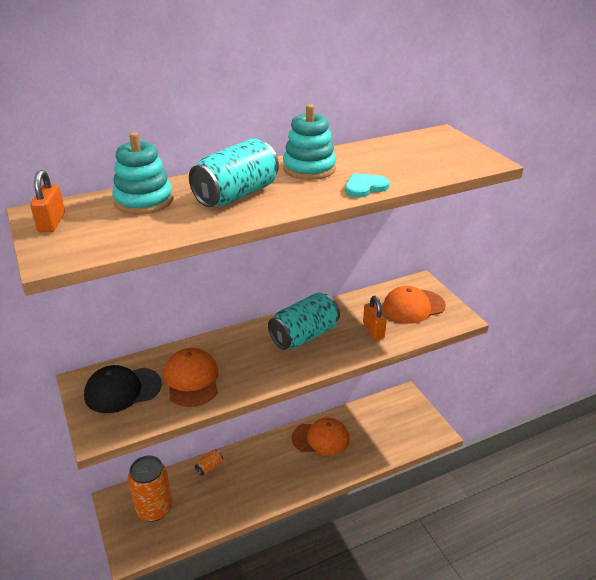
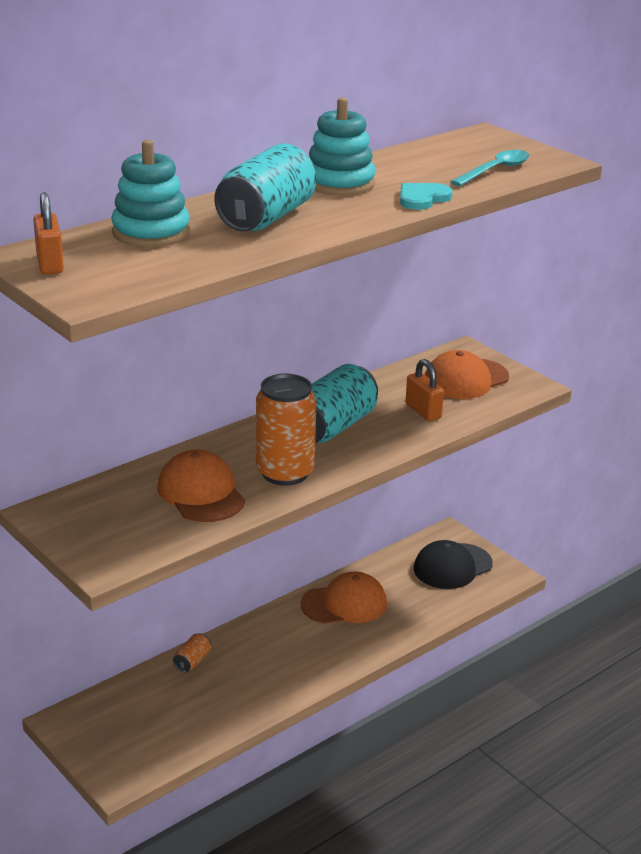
camera: 15 degrees left, 5 degrees down
black cap [84,365,162,413] -> black cap moved to [414,540,493,589]
orange can [128,456,172,521] -> orange can moved to [256,374,316,486]
none -> turquoise spoon [451,150,530,186]

